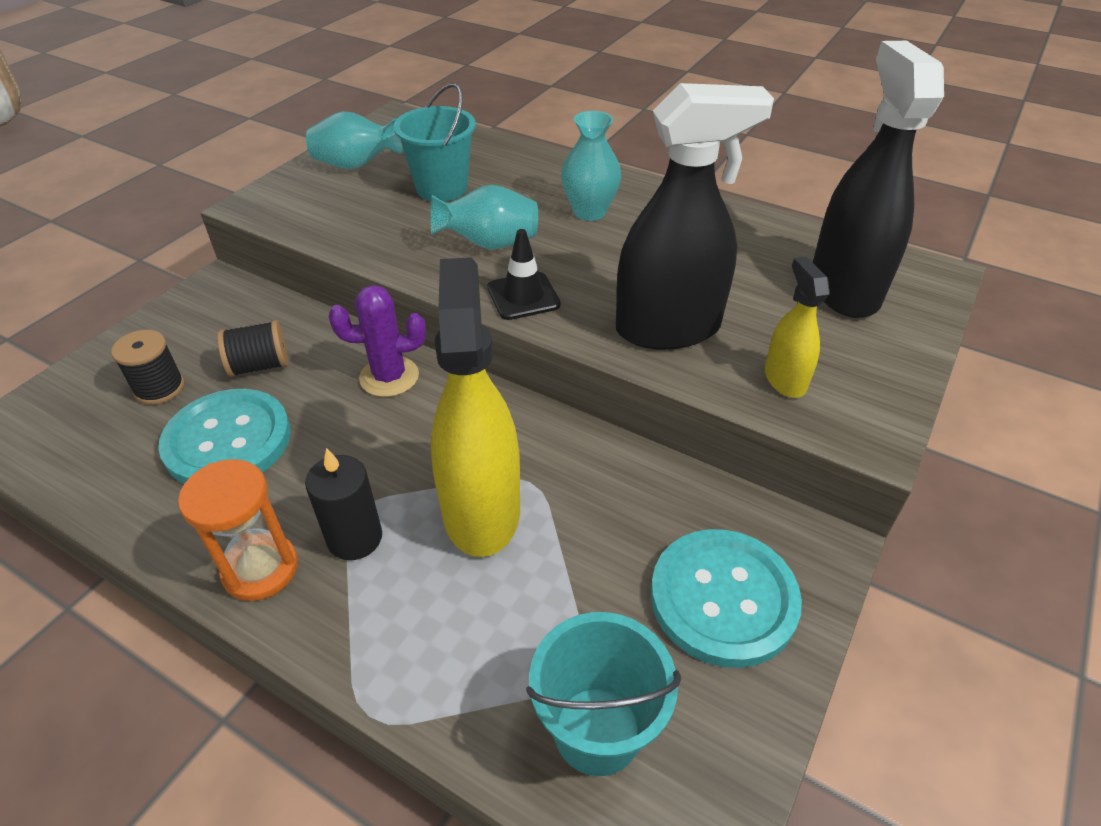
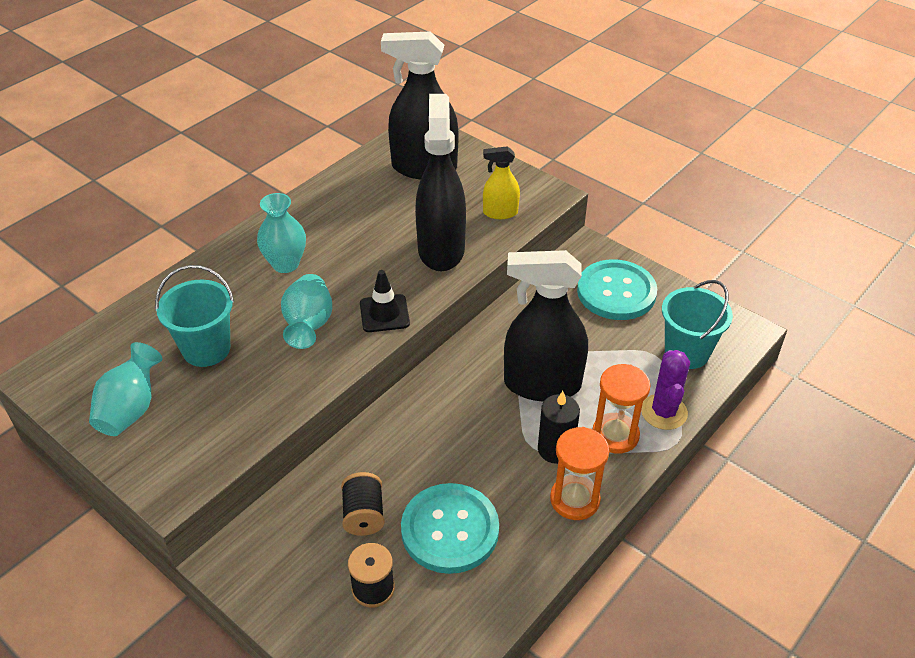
camera: 80 degrees left, 0 degrees up
purple cactus [329,285,426,397] -> purple cactus moved to [641,350,690,430]
yellow spray bottle [431,257,520,557] -> black spray bottle [504,250,588,402]
none -> orange hourglass [592,364,650,454]

